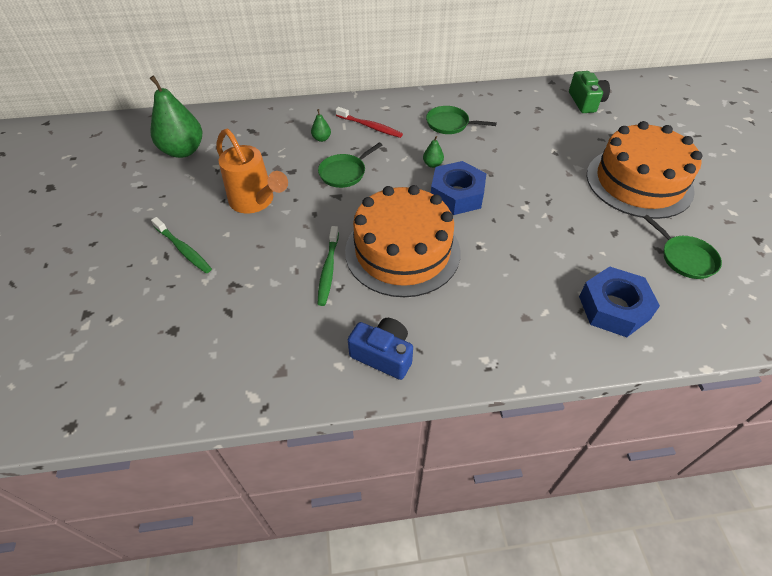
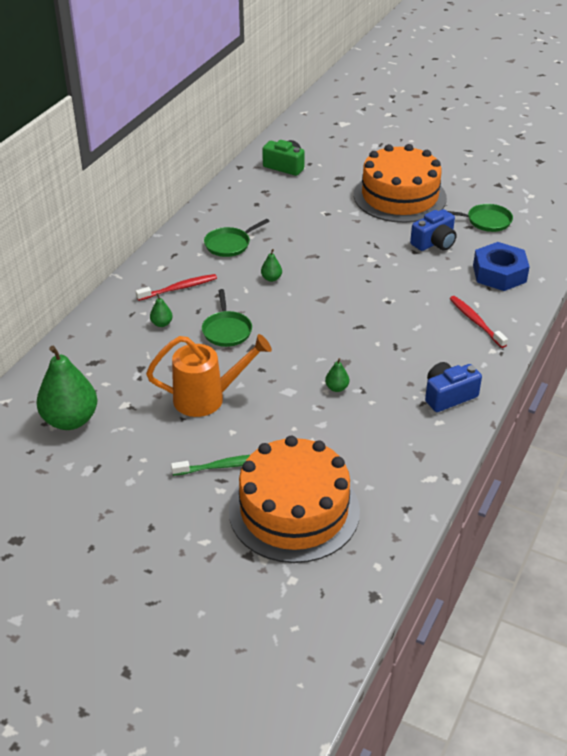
camera: 55 degrees left, 10 degrees down
green toothbrush [317,226,339,306] -> green pear [325,358,349,392]
orange cake [345,185,460,297] -> orange cake moved to [229,436,360,563]
blue nut [431,161,487,215] -> none
none -> blue camera [410,209,457,251]
none -> red toothbrush [450,296,508,348]

